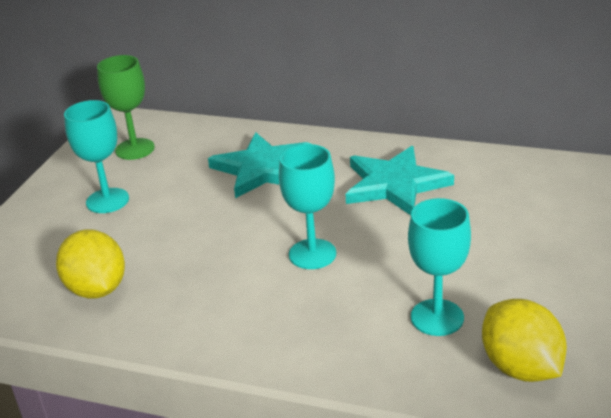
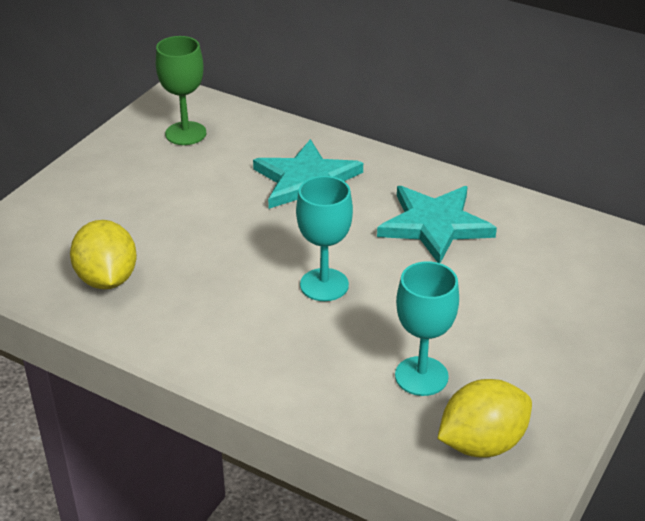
camera: 10 degrees right, 5 degrees up
turquoise goblet [64,100,129,213] -> none
yellow lemon [482,299,567,382] -> yellow lemon turned 75 degrees clockwise [437,379,532,458]

